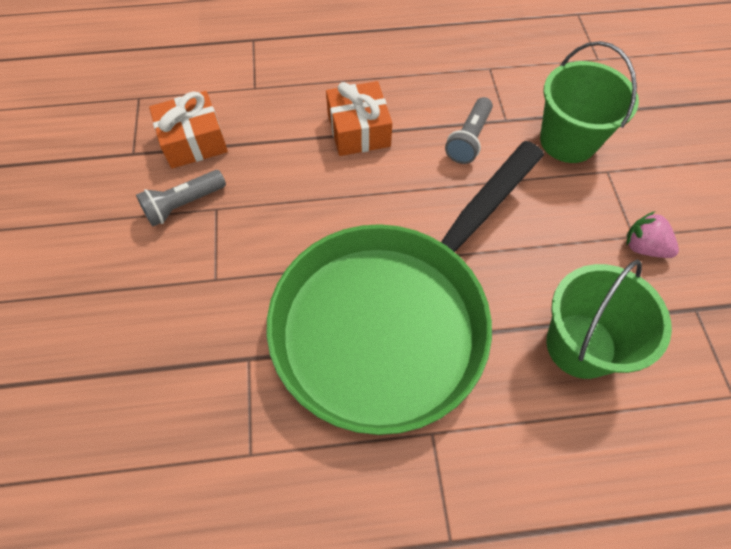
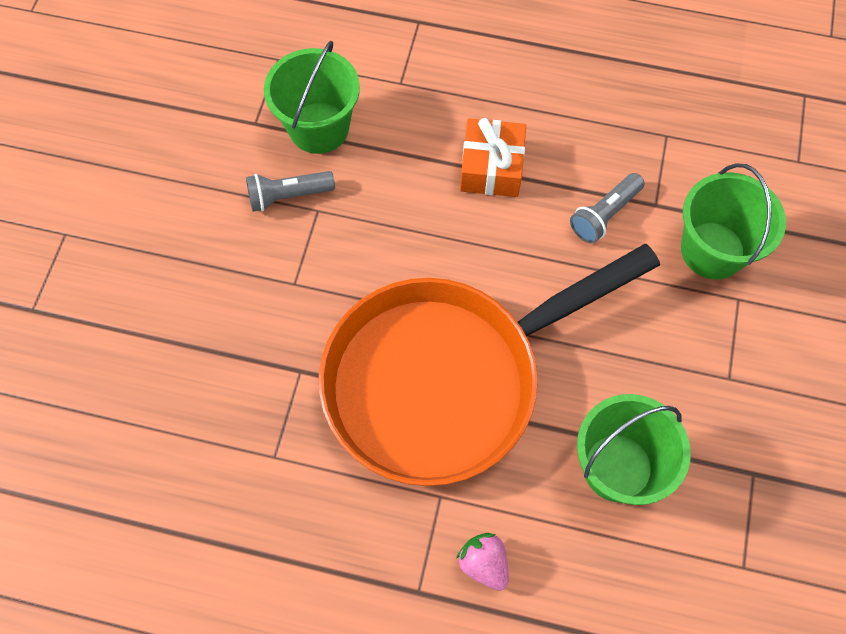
camera: 20 degrees right, 5 degrees up
orange gift [149,91,228,169] -> green bucket [264,41,360,154]
green pan [267,141,544,435] -> orange pan [319,244,660,486]
pink strawberry [627,211,679,258] -> pink strawberry moved to [456,533,509,591]

